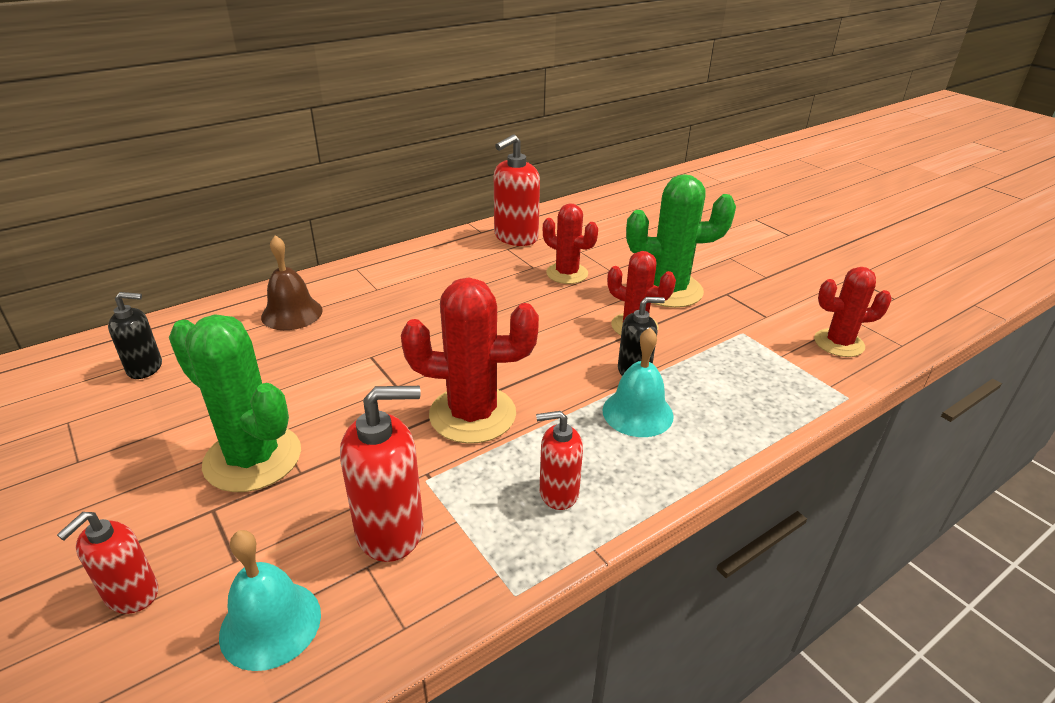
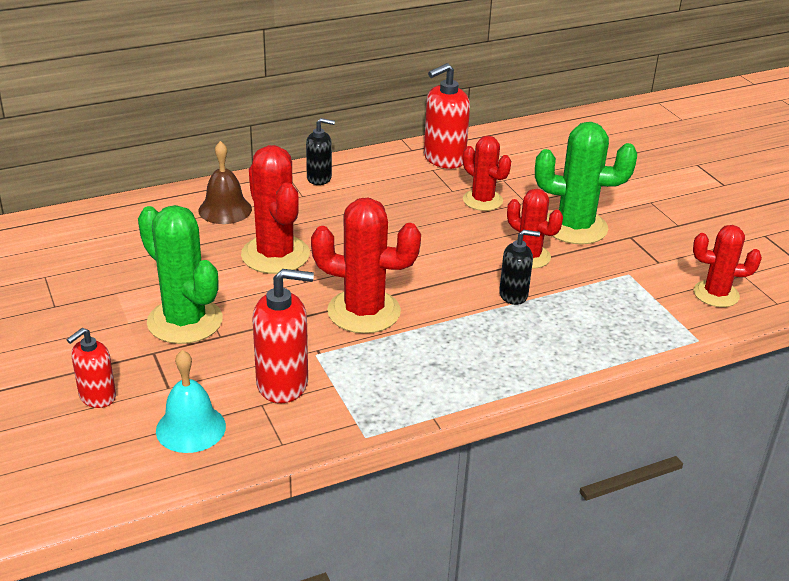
camera: 10 degrees right, 0 degrees up
black soap dispenser [108,292,162,379] -> black soap dispenser moved to [306,118,335,185]
red soap dispenser [536,411,583,510] -> none
turquoise bell [602,328,674,437] -> none
none -> red cactus [241,145,310,274]

